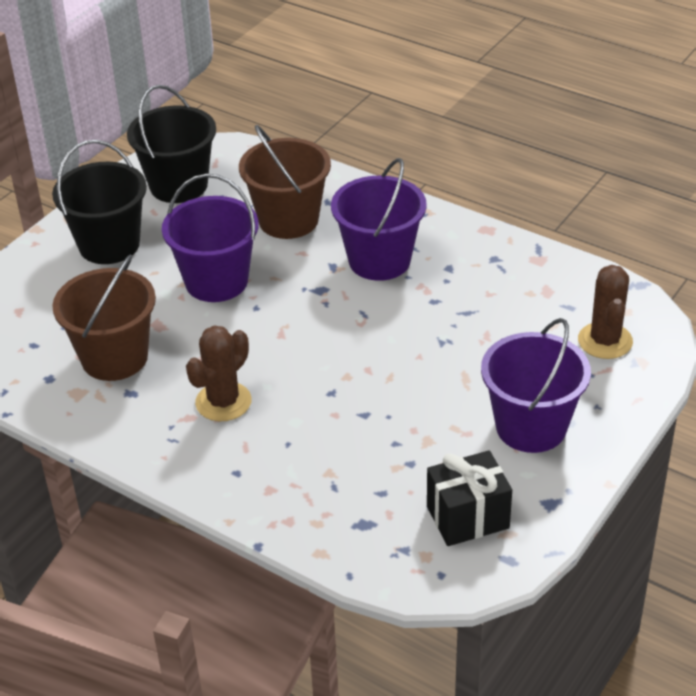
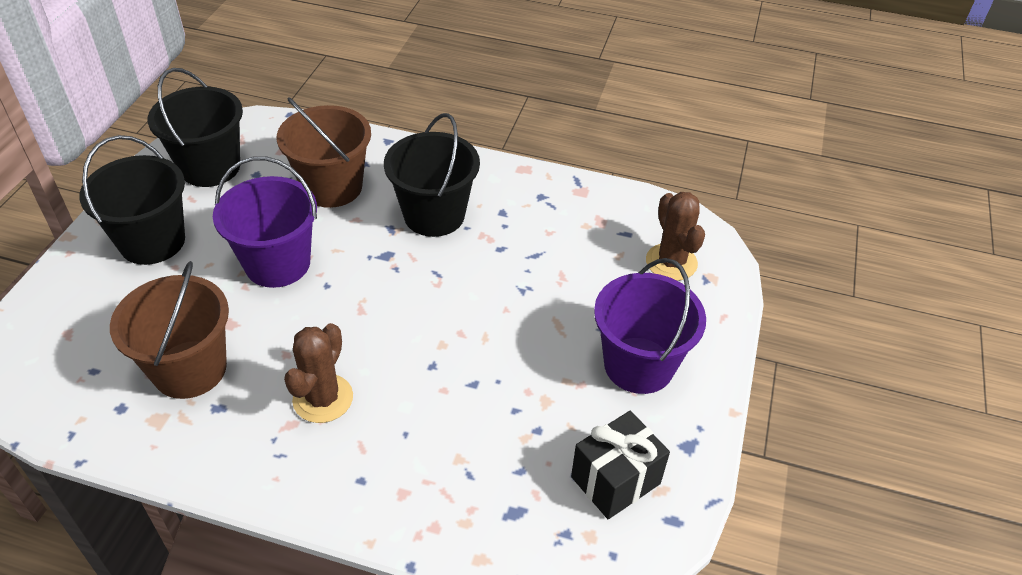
camera: 20 degrees left, 5 degrees up
purple bucket [331,158,427,281] -> black bucket [384,113,480,237]

